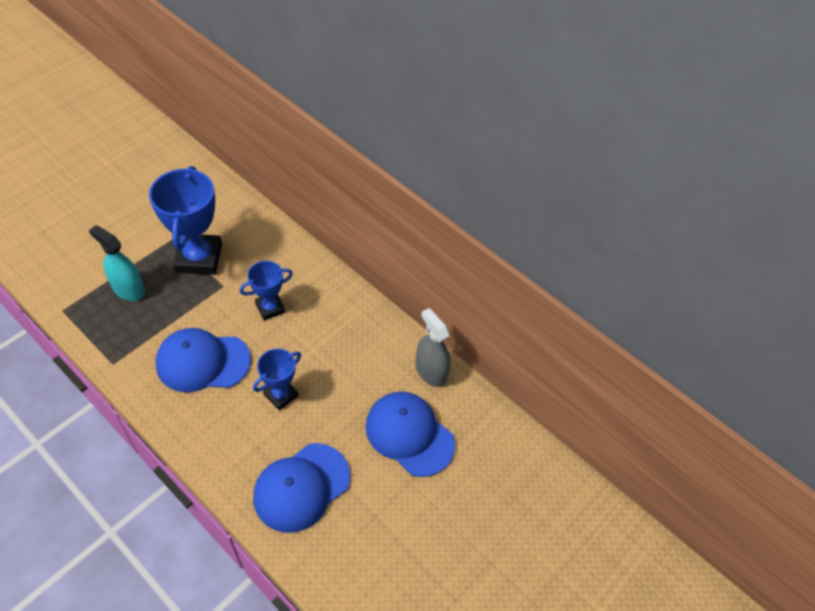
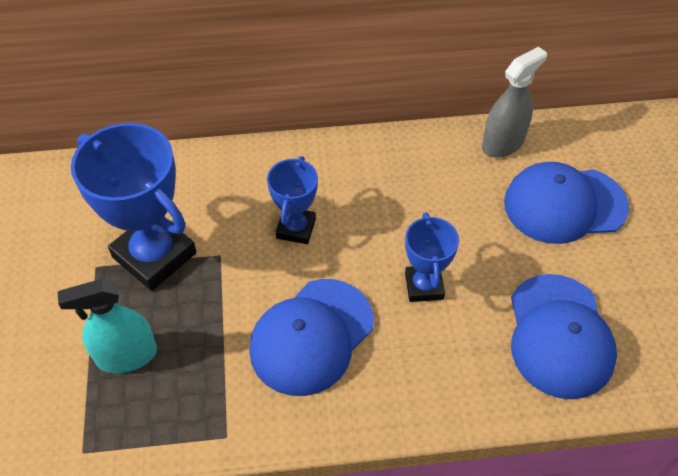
camera: 45 degrees left, 0 degrees up
grey spray bottle [416,308,451,387] -> grey spray bottle turned 135 degrees clockwise [482,46,547,158]

